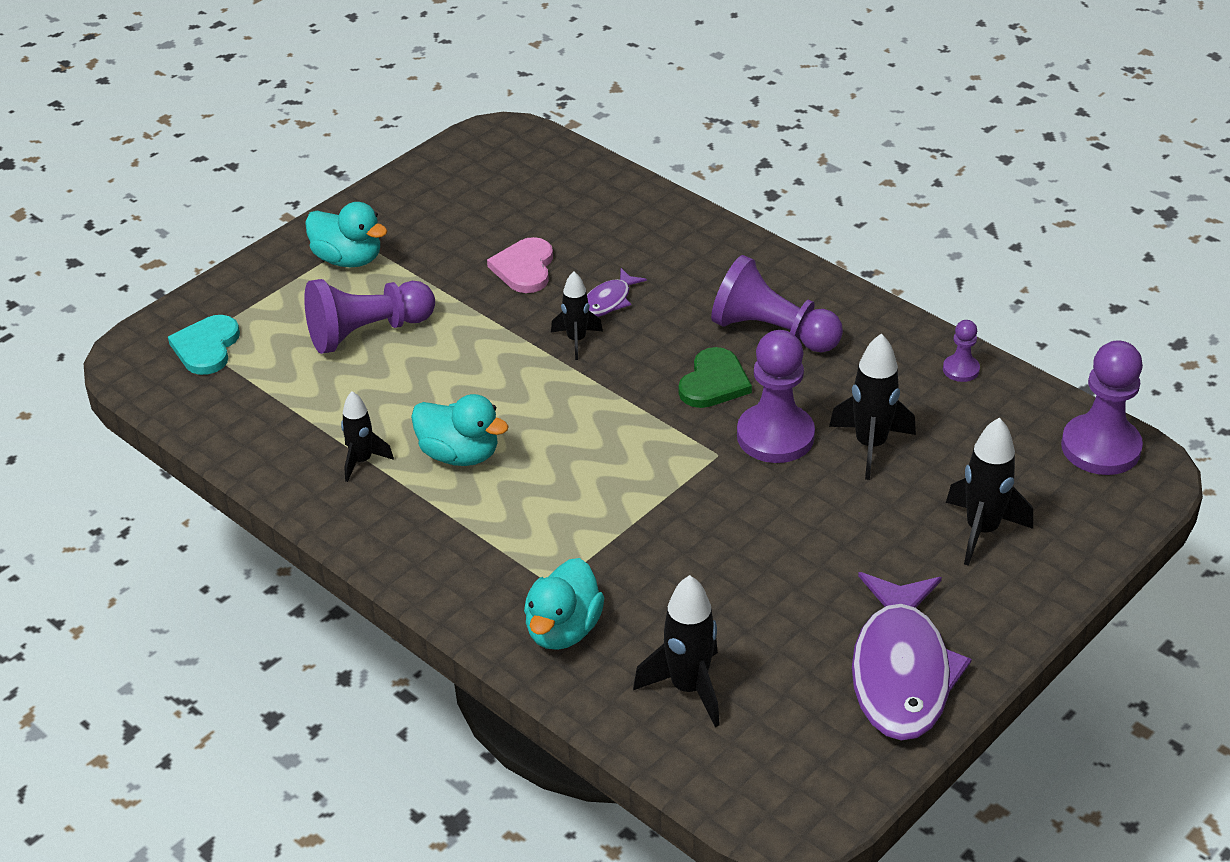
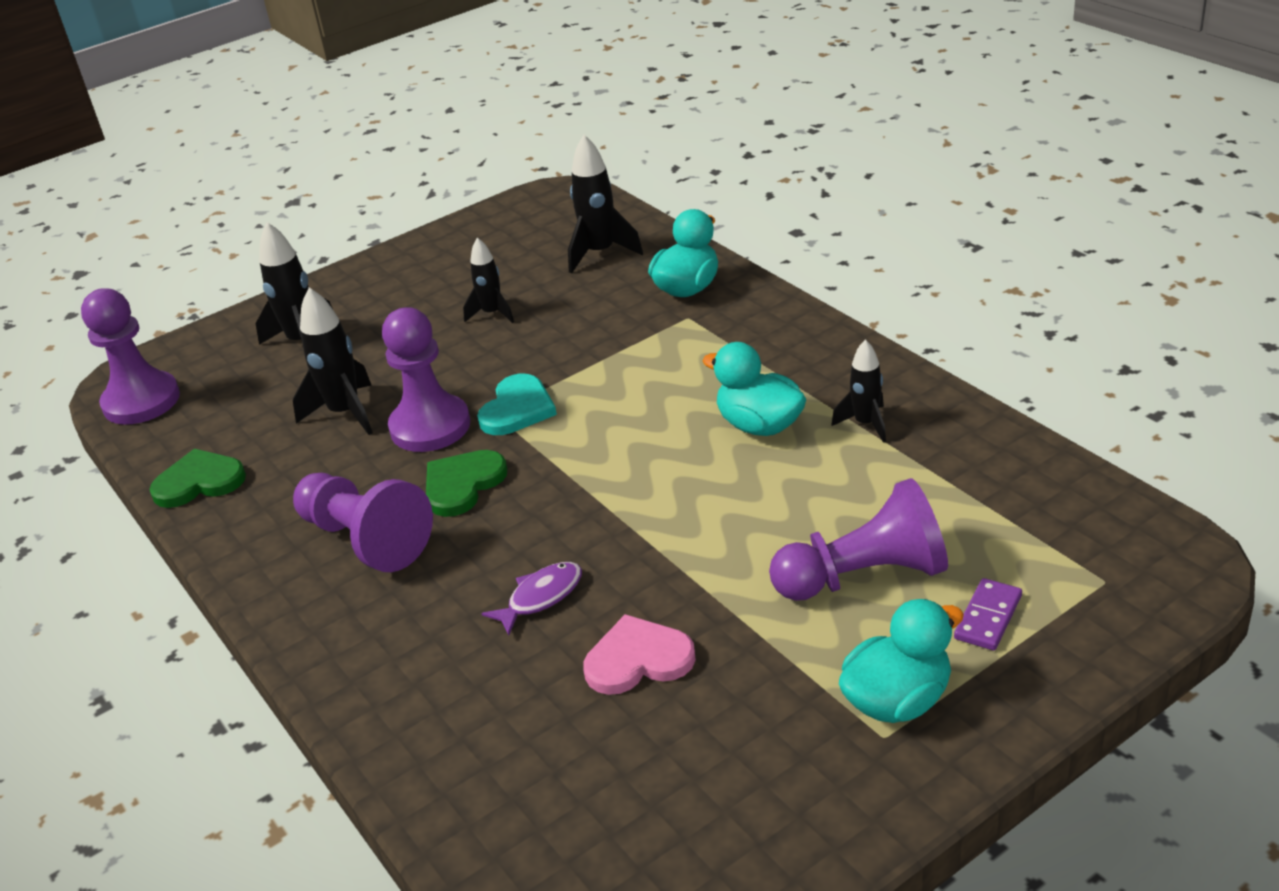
camera: 165 degrees left, 5 degrees down
turquoise heart [168,315,240,375] -> turquoise heart moved to [477,374,557,435]
turquoise duck [305,202,387,267] -> turquoise duck turned 105 degrees clockwise [839,599,964,723]
pink heart [487,237,553,293] -> pink heart turned 120 degrees counterclockwise [583,614,696,695]
black rocket [551,271,603,360] -> black rocket moved to [463,238,514,323]
purple fish [852,572,972,741] -> none
purple pawn [943,320,980,382] -> green heart [149,449,246,508]
none -> purple domino [954,578,1022,650]

